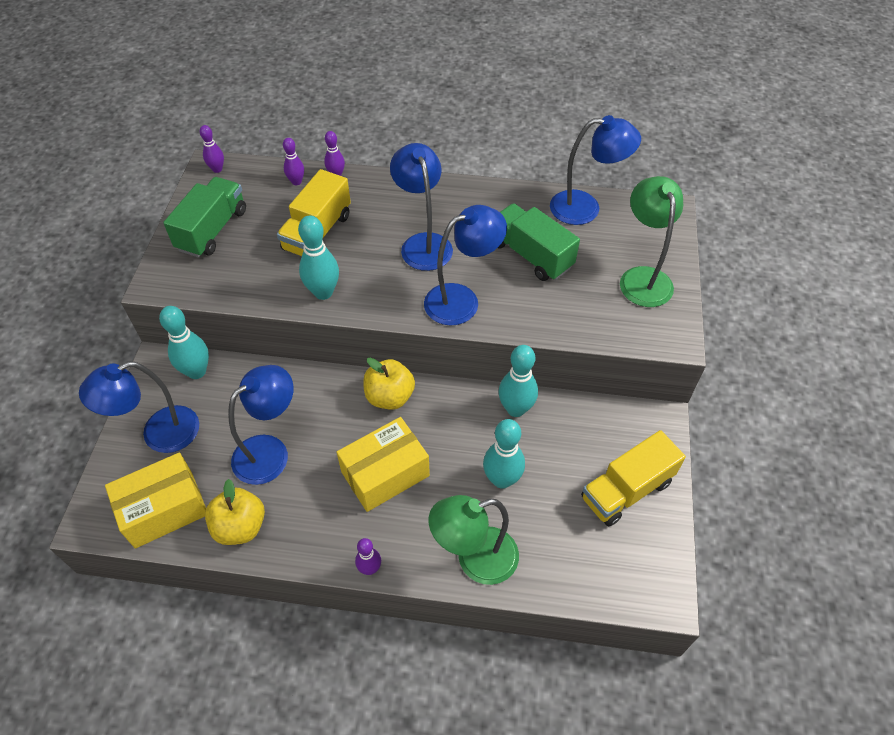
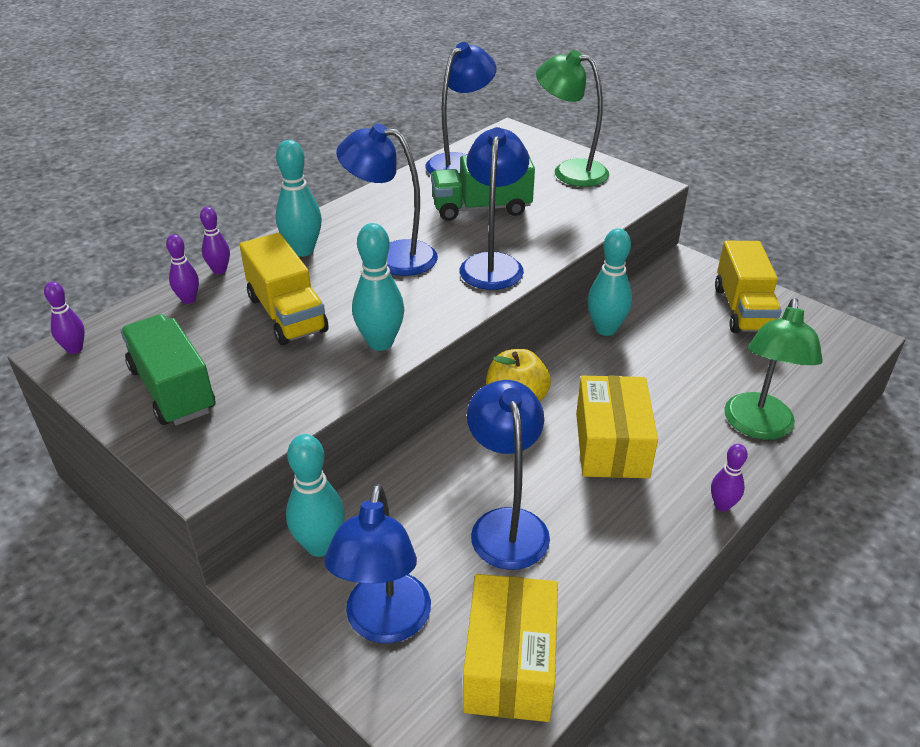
camera: 55 degrees left, 15 degrees down
yellow apple [205,479,265,545] -> none
turquoise bowling pin [483,419,525,489] -> turquoise bowling pin moved to [276,140,322,257]

